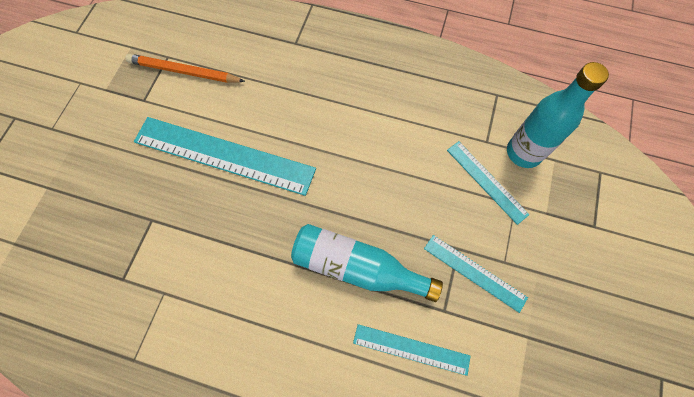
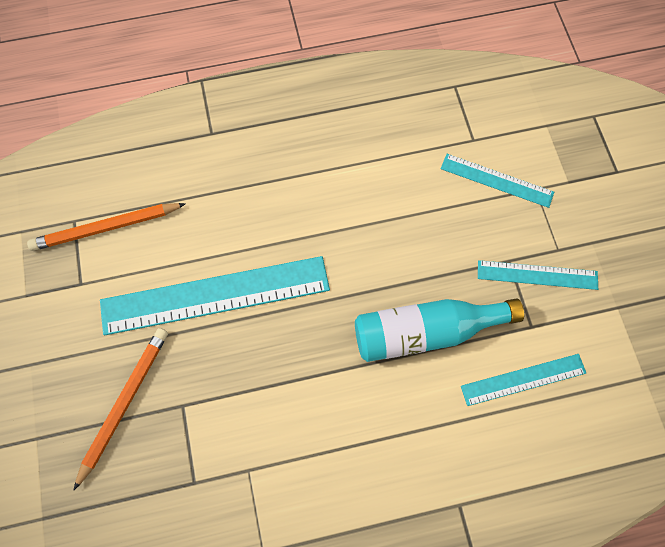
camera: 30 degrees left, 0 degrees up
turquoise bottle [507,62,609,168] -> none
none -> orange pencil [73,328,168,491]

